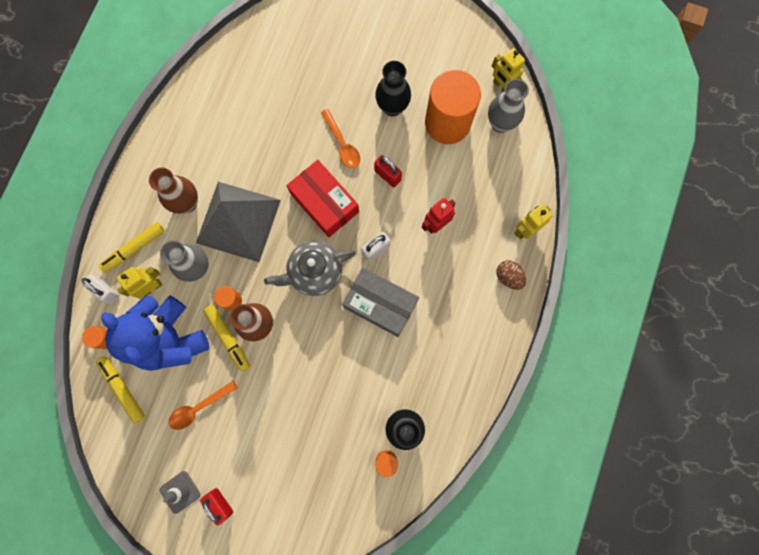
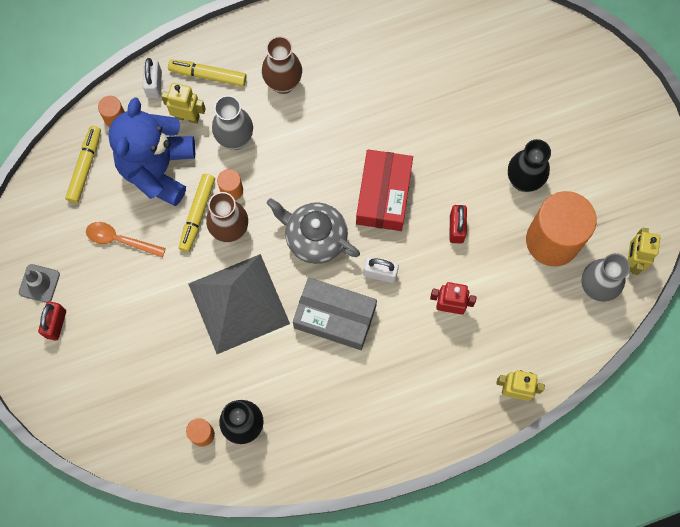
camera: 50 degrees right, 5 degrees down
grey pyramid [196,182,281,262] -> grey pyramid moved to [188,254,290,354]
orange spoon [321,109,360,168] -> none
grey box [342,267,419,337] -> grey box turned 60 degrees counterclockwise [293,277,377,350]
brown egg [496,260,526,290] -> none

